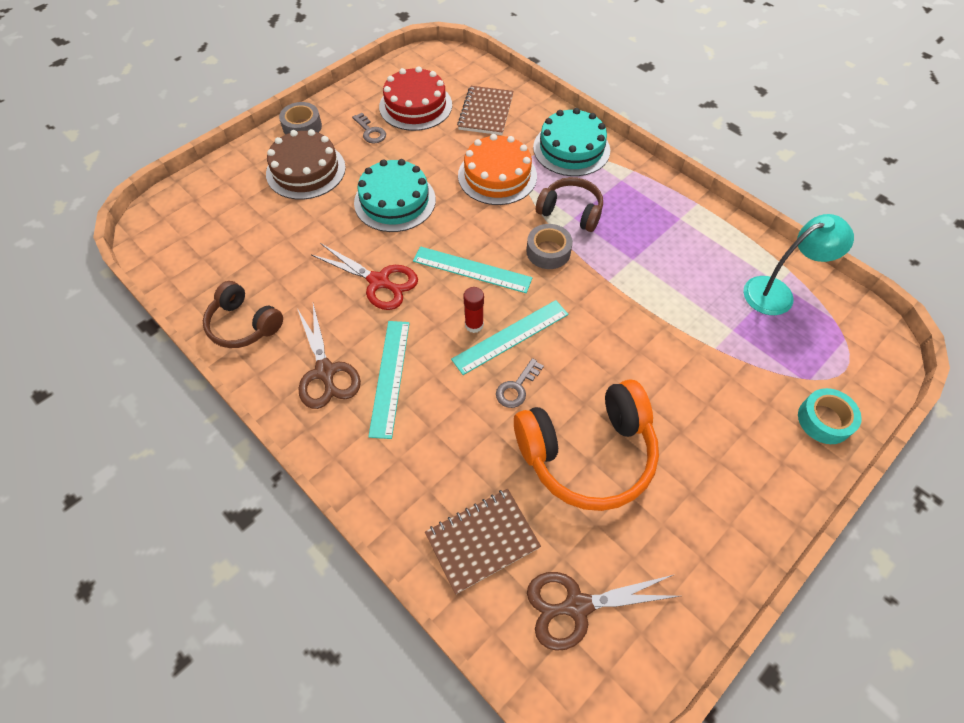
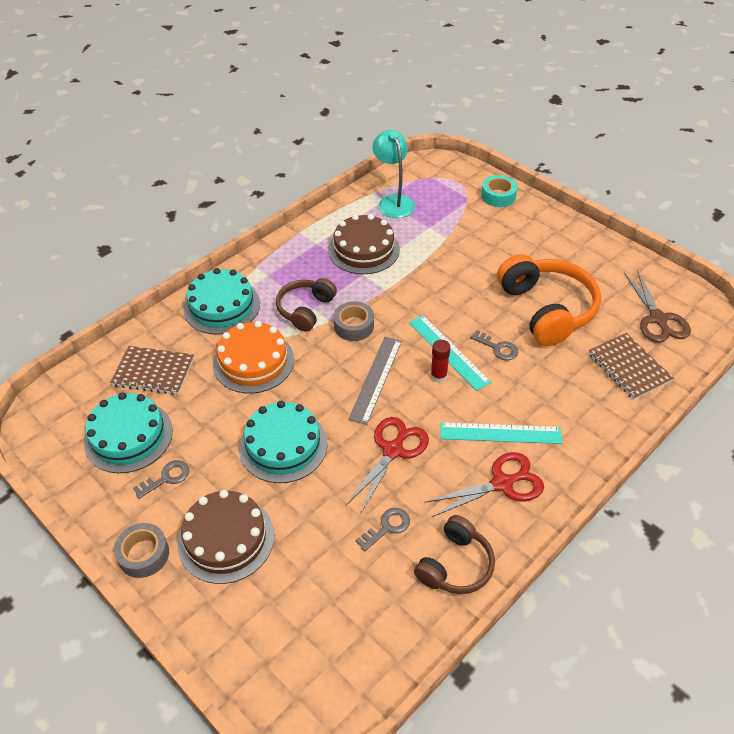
camera: 90 degrees left, 10 degrees down
brown scissors [297,304,361,409] -> red scissors [424,452,544,517]
red cake [379,66,452,131] -> turquoise cake [84,392,173,473]
turquoise ruler [413,246,533,293] -> grey ruler [348,337,402,425]
none -> brown cake [328,214,400,274]
none -> grey key [356,508,410,552]

